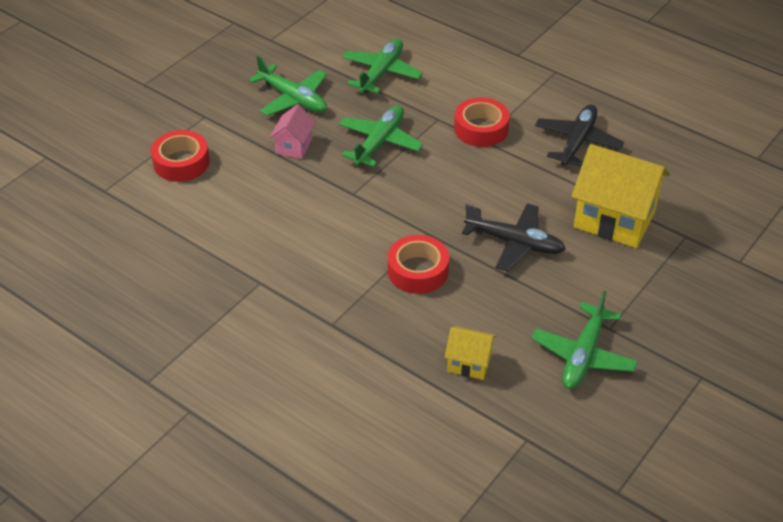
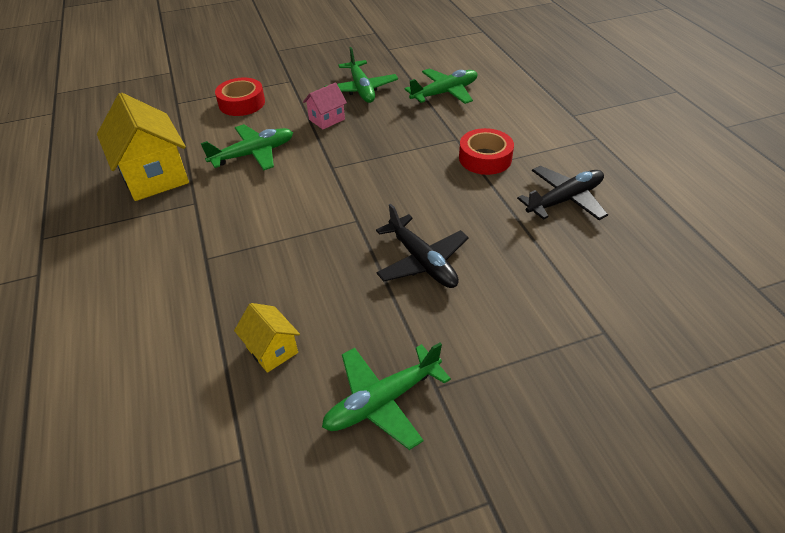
camera: 35 degrees right, 0 degrees up
green plane [339,105,423,167] -> green plane moved to [201,124,293,170]
red tape [388,235,449,294] -> none
yellow house [572,144,670,248] -> yellow house moved to [97,93,189,201]

